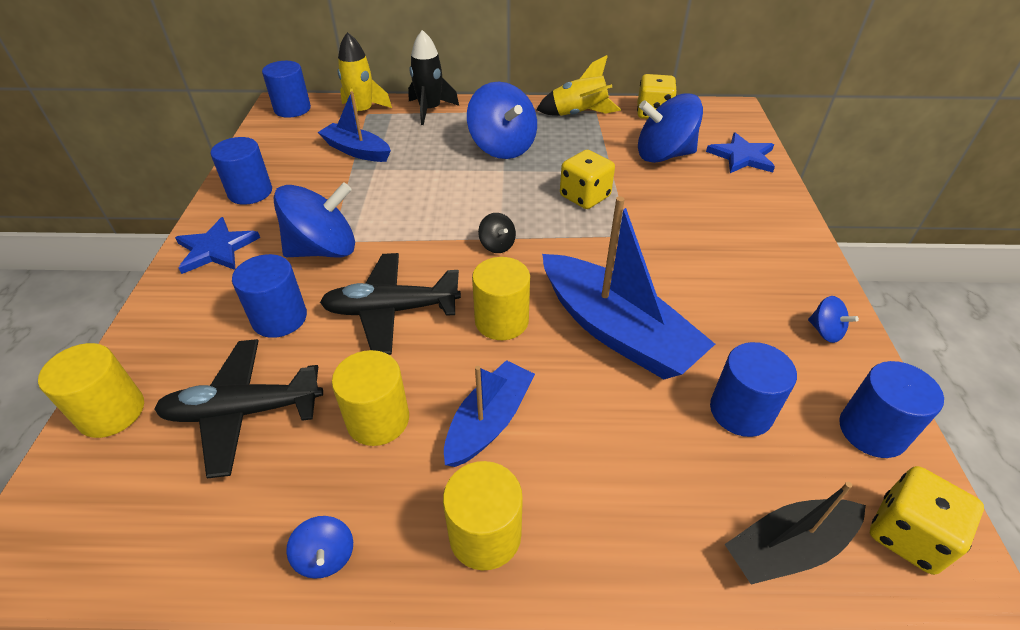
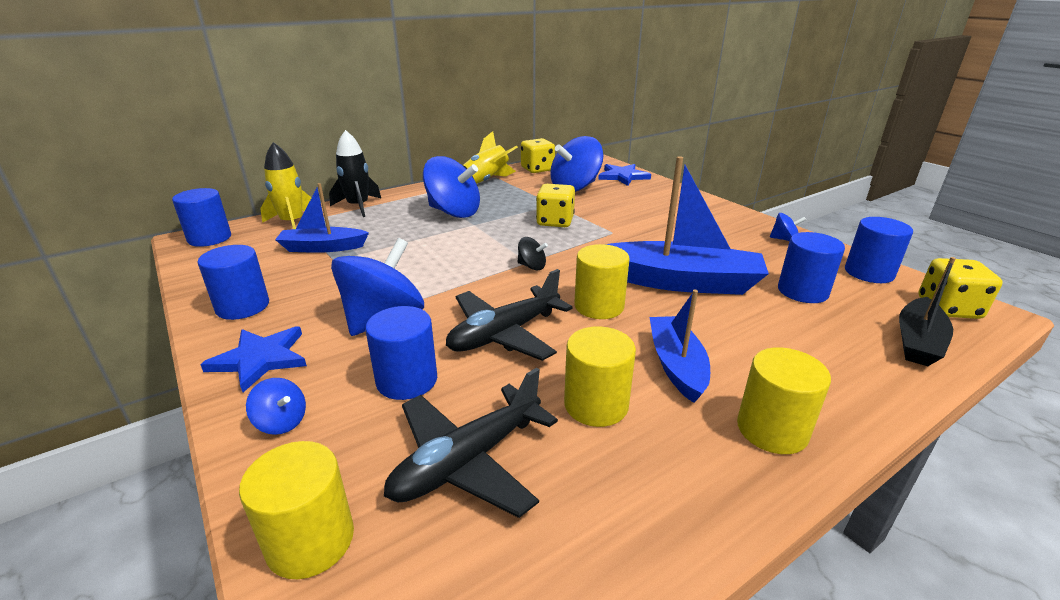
camera: 35 degrees left, 15 degrees down
blue spinning top [286,516,353,579] -> blue spinning top moved to [246,378,306,435]

